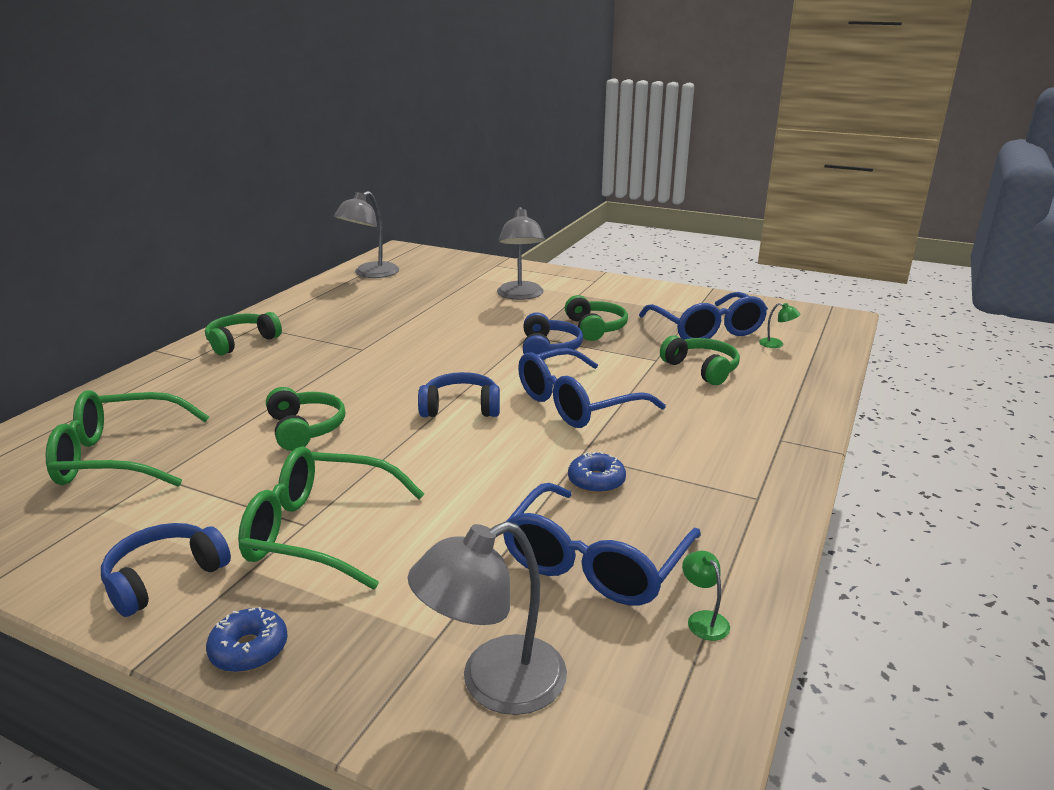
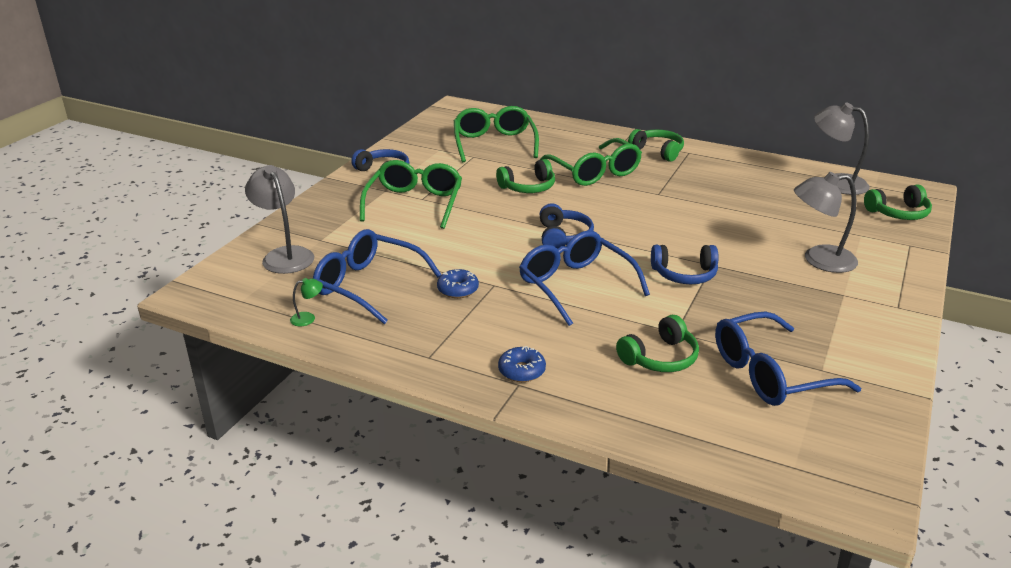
camera: 90 degrees right, 5 degrees up
blue donut [206,607,288,672] -> blue donut moved to [498,346,546,382]
green headphones [565,295,628,341] -> green headphones moved to [864,185,932,220]
green lamp [759,303,801,348] -> none
none -> green glasses [540,138,642,186]

